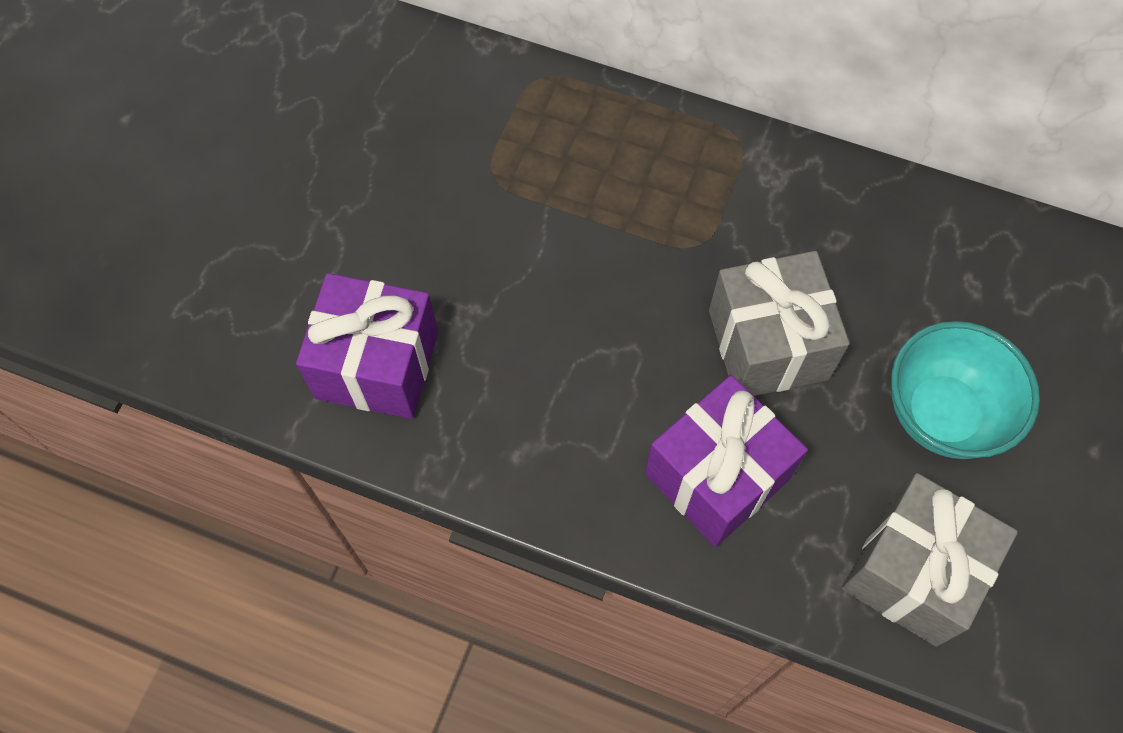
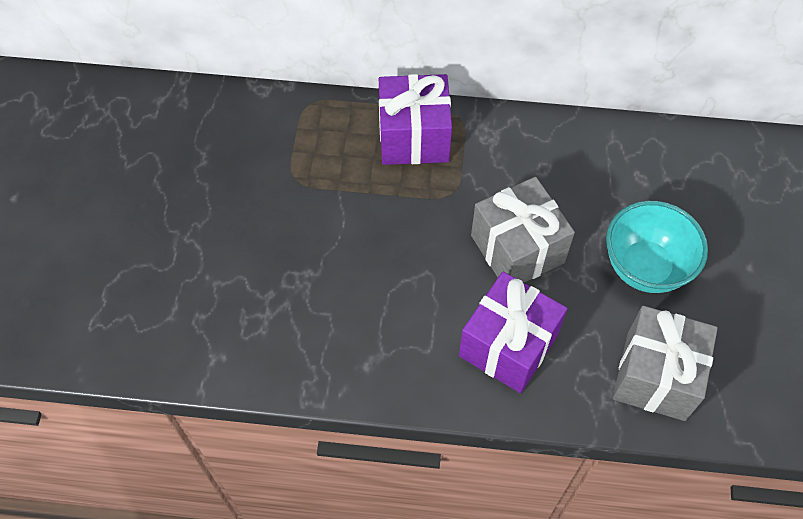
camera: 15 degrees left, 5 degrees down
purple gift [296,273,438,419] -> purple gift moved to [379,74,452,165]

